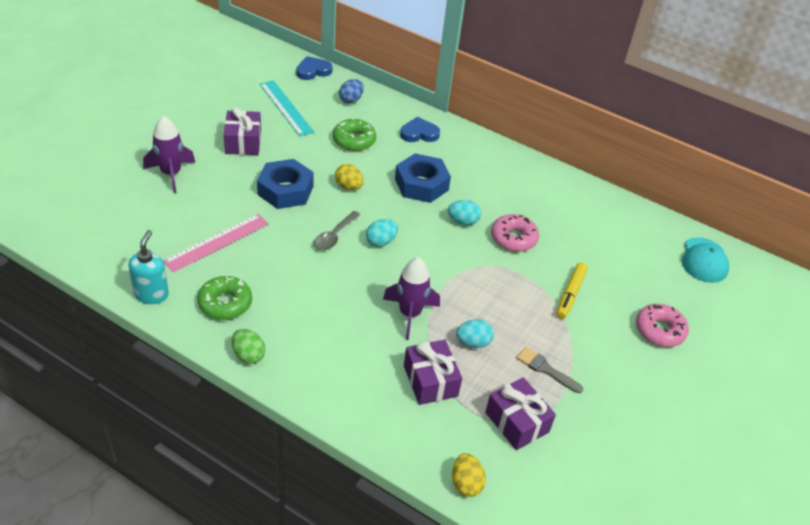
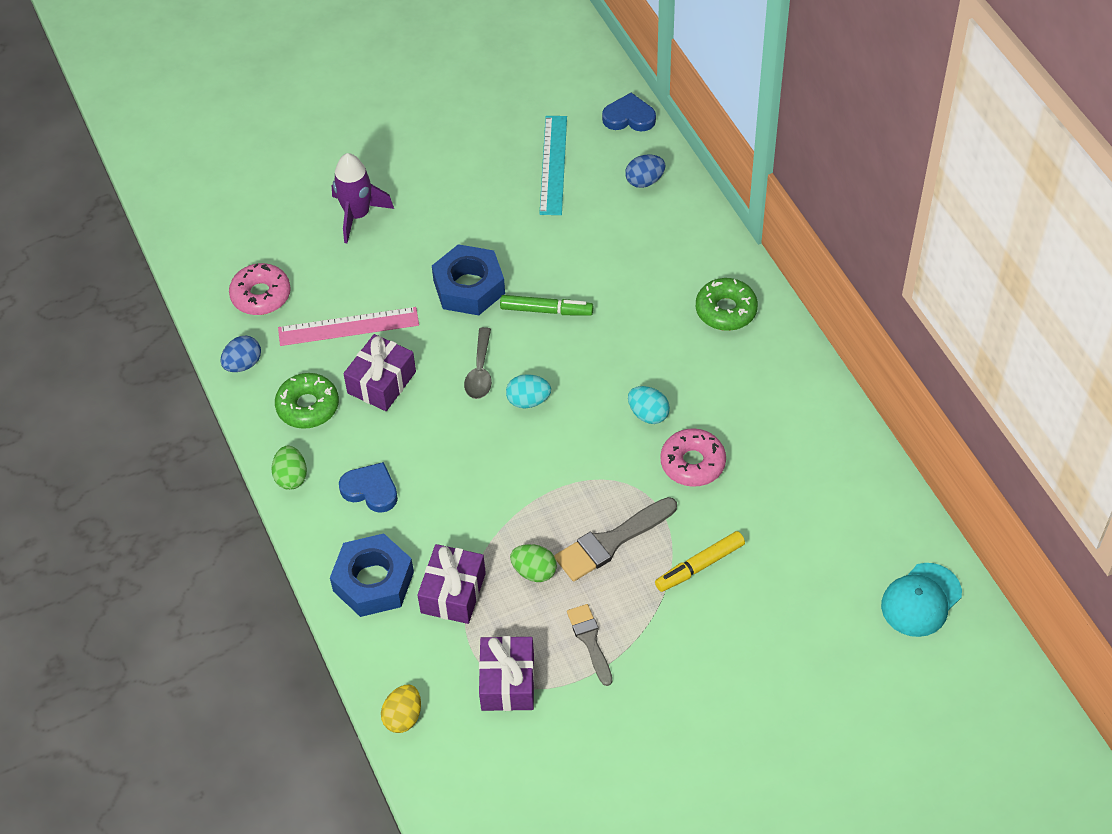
camera: 40 degrees right, 10 degrees up
turquoise soap dispenser [129,230,169,304] -> blue egg [220,335,261,372]
purple gift [224,107,261,155] -> purple gift moved to [344,334,416,411]
grey spoon [313,211,360,251] -> grey spoon turned 60 degrees counterclockwise [464,327,492,399]
green donut [333,118,376,151] -> green donut moved to [696,278,758,331]
yellow egg [335,164,364,190] -> green marker [500,295,593,316]
purple rocket [383,257,440,340] -> none
blue nut [395,153,451,203] -> blue nut moved to [330,533,414,617]
blue heart [400,117,440,142] -> blue heart moved to [339,462,398,513]
turquoise egg [456,319,494,348] -> green egg [510,544,557,582]
pink donut [636,304,689,347] -> pink donut moved to [229,263,291,315]
none -> grey brush [554,497,677,581]

